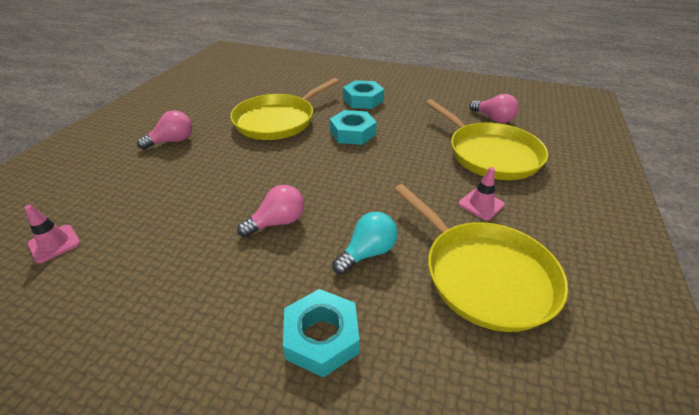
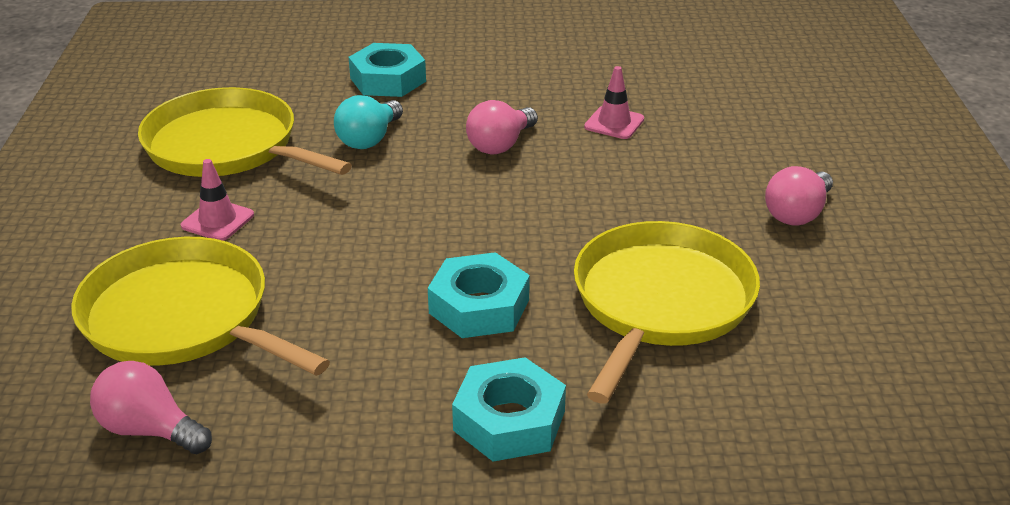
camera: 160 degrees right, 5 degrees down
pink traffic cone [24,205,81,263] -> pink traffic cone moved to [584,66,644,139]

